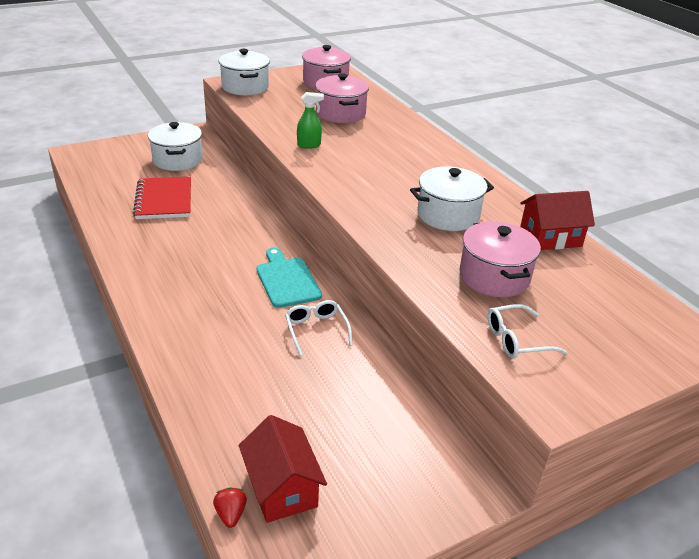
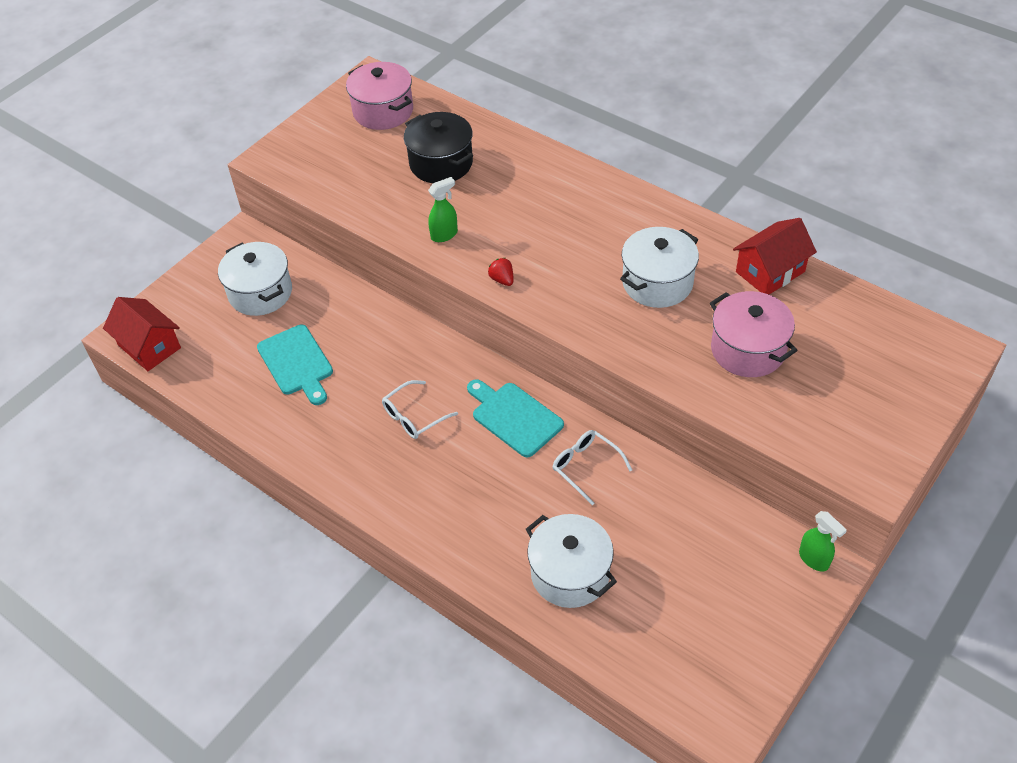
camera: 20 degrees left, 15 degrees up
red notebook [133,177,191,219] -> turquoise cutting board [257,325,333,405]
red strawberry [213,487,247,528] -> red strawberry moved to [488,258,514,286]
white pot [219,49,270,95] -> white pot moved to [526,514,617,608]
red house [239,415,327,523] -> red house moved to [103,297,181,371]
pink pot [315,73,369,123] -> black pot [404,112,473,183]
white glasses [488,304,567,359] -> white glasses moved to [382,380,458,439]
none -> green spray bottle [799,511,847,572]

